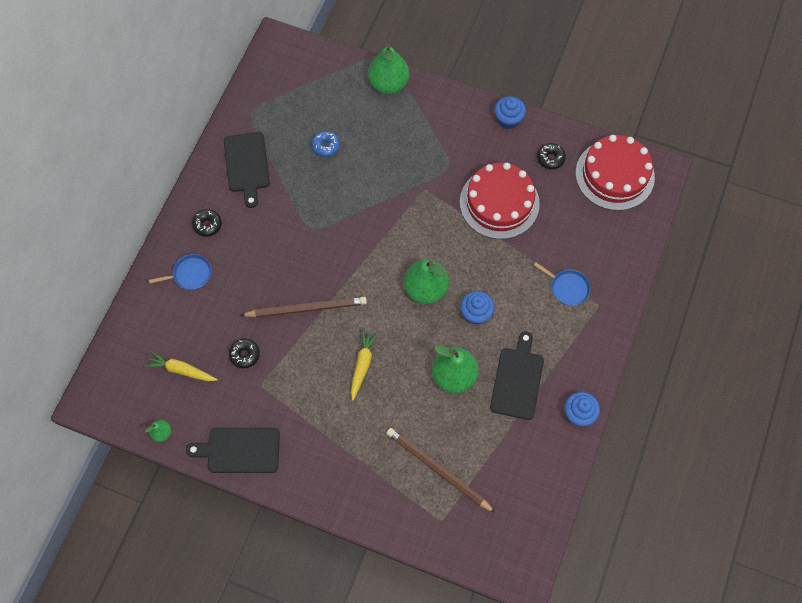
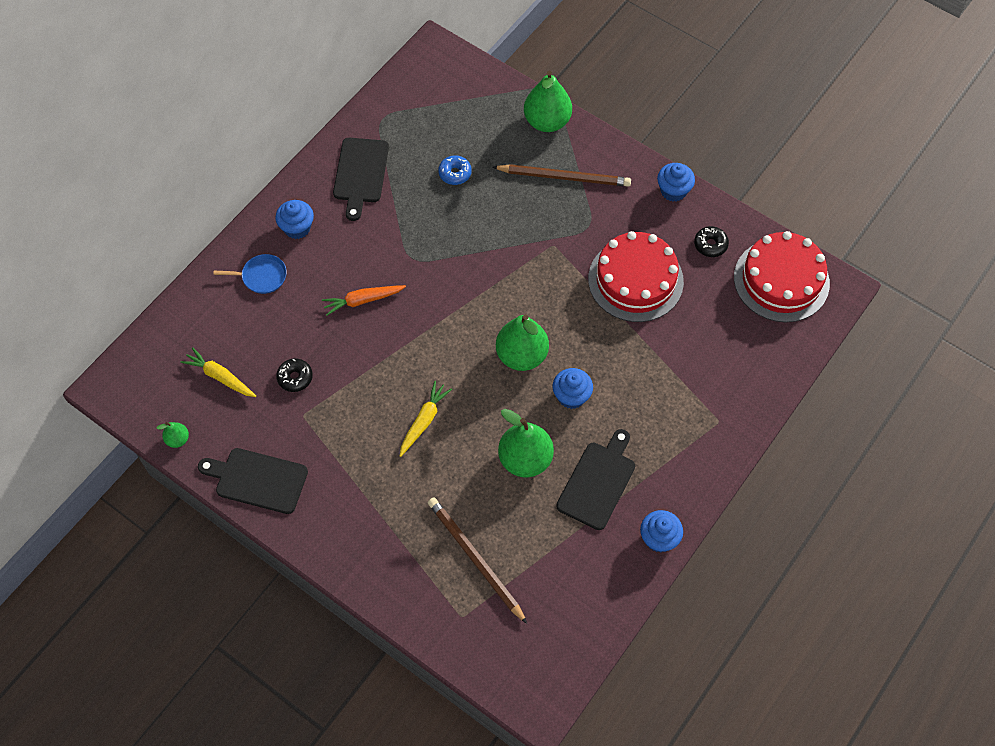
camera: 15 degrees right, 5 degrees down
black donut [192,209,222,237] -> blue cupcake [275,200,314,239]
brown pencil [240,297,367,318] -> brown pencil moved to [493,164,631,187]
blue pan [534,263,591,306] -> none
none -> orange carrot [322,285,406,316]

